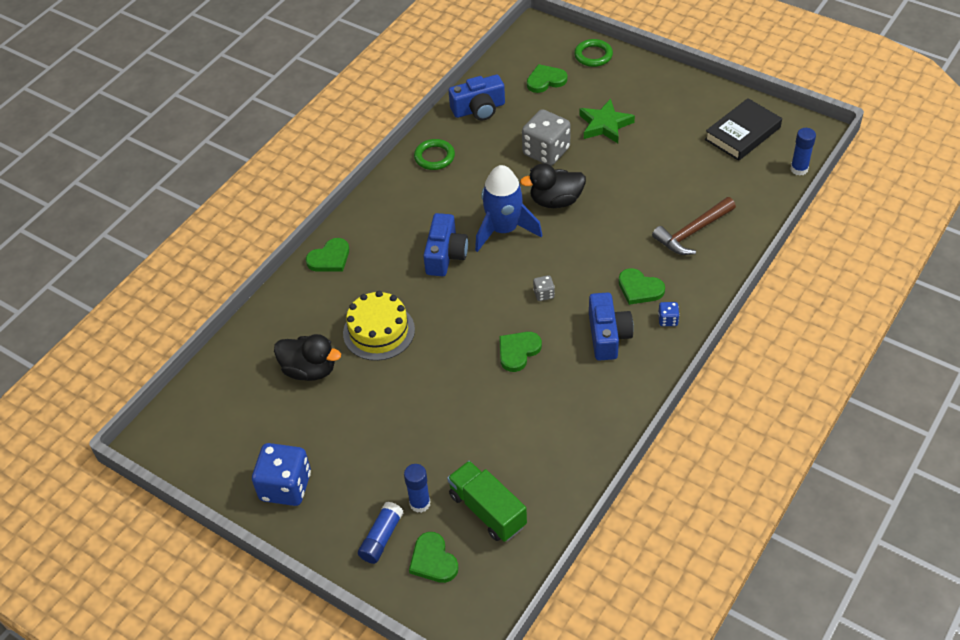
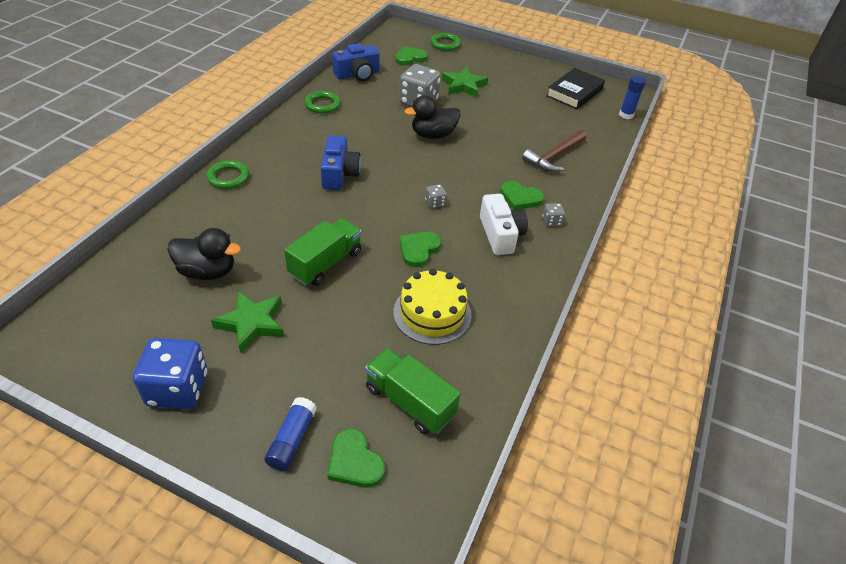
camera: 15 degrees left, 5 degrees down
green heart [306,238,349,272] -> green ring [207,160,249,189]
yellow cake [343,291,415,361] -> yellow cake moved to [393,269,472,345]
blue glue stick [404,464,431,513] -> none
blue rocket [475,165,542,252] -> none
blue camera [589,292,634,361] -> white camera [480,194,528,255]
blue dice [658,302,679,326] -> grey dice [542,203,565,226]
none -> green star [211,291,284,353]
none -> green truck [284,218,362,286]

